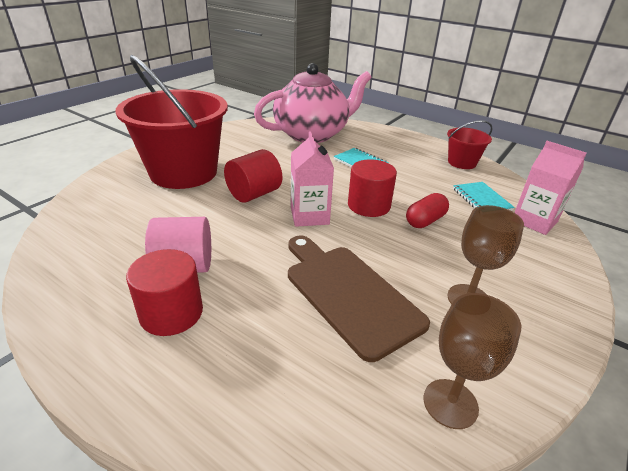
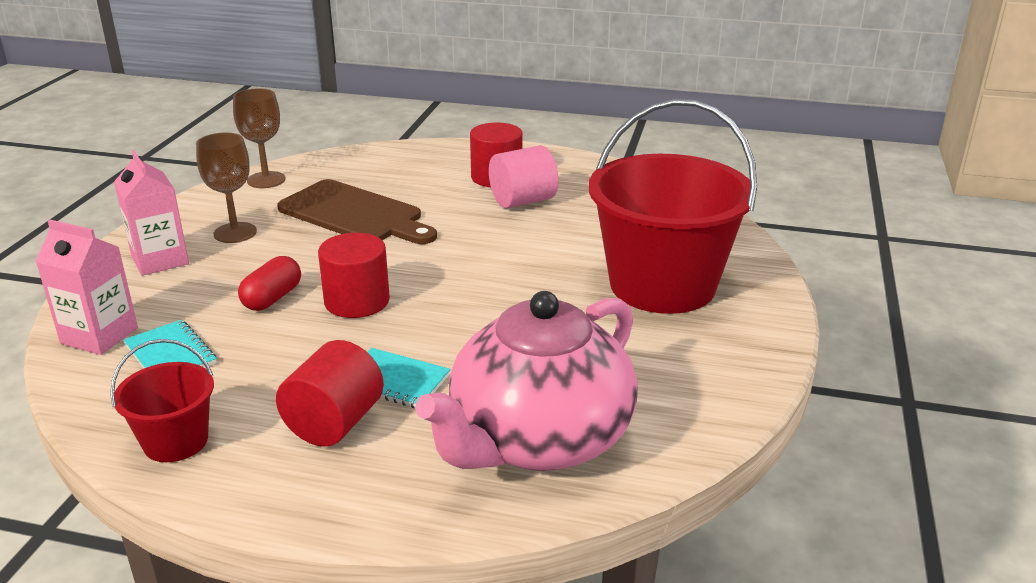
camera: 160 degrees right, 5 degrees down
red cylinder [224,149,282,203] -> red cylinder moved to [276,340,384,447]
pink carton [291,132,334,227] -> pink carton moved to [114,150,189,276]

